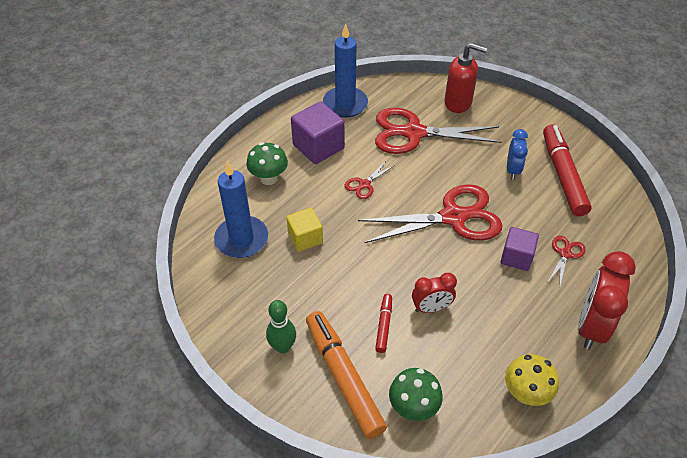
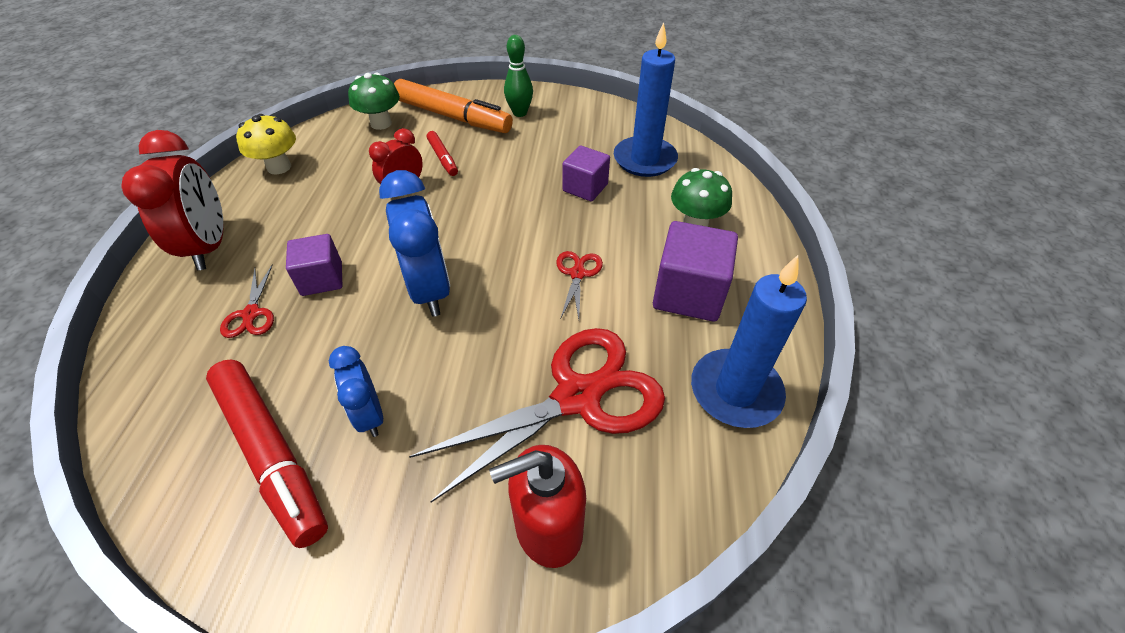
camera: 145 degrees right, 0 degrees up
yellow cube [286,208,323,252] -> purple cube [562,146,610,202]
red scissors [358,184,502,243] -> blue clock [379,170,450,317]

